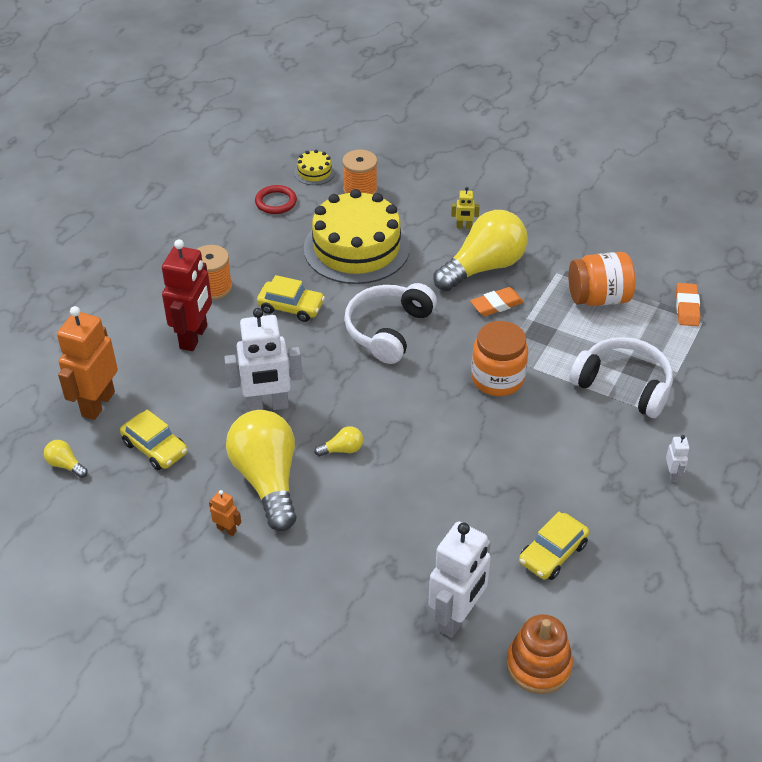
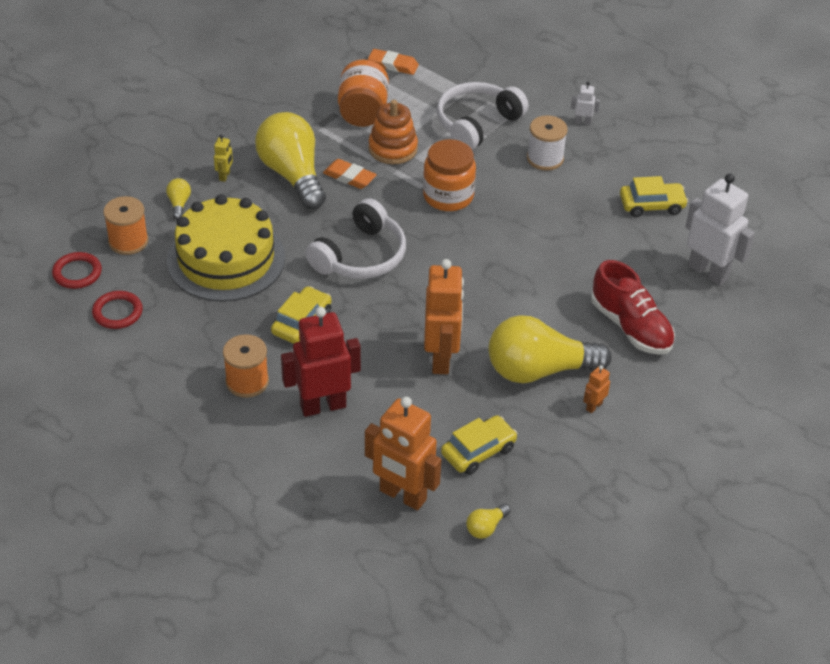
camera: 80 degrees left, 0 degrees up
red robot [162,239,212,351] -> red robot turned 45 degrees counterclockwise [281,307,361,417]
white robot [224,308,303,412] -> orange robot [424,259,464,374]
yellow cake [294,150,335,185] -> red ring [52,252,102,289]
yellow light bulb [314,426,363,457] -> yellow light bulb moved to [166,178,191,220]
white headphones [344,283,437,364] -> white headphones turned 90 degrees counterclockwise [306,198,406,279]
orange eraser [470,287,524,316] -> orange eraser turned 45 degrees counterclockwise [323,159,377,189]
orange stacking toy [506,614,573,694] -> orange stacking toy moved to [368,100,418,164]
yellow car [519,512,589,580] -> yellow car turned 60 degrees counterclockwise [620,176,688,217]
none -> white spool [527,115,568,171]
none -> red shoe [591,260,675,355]

